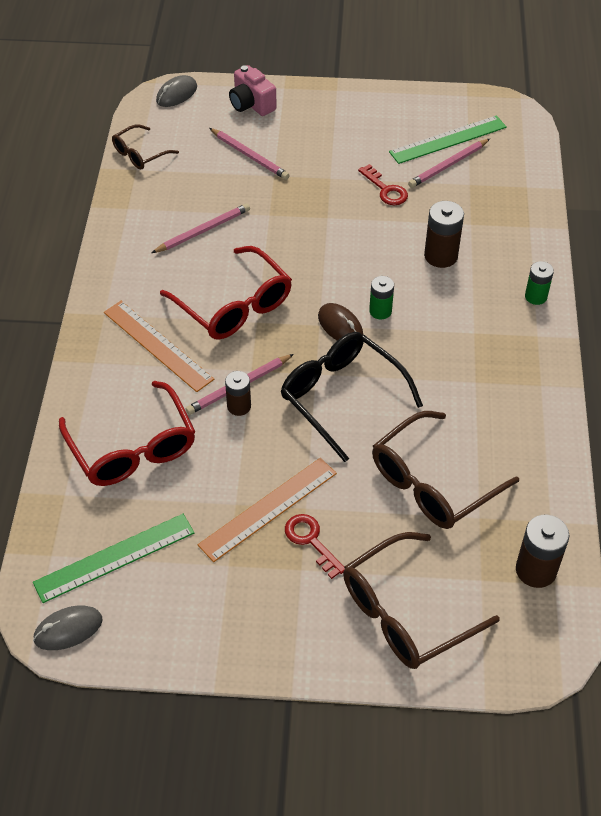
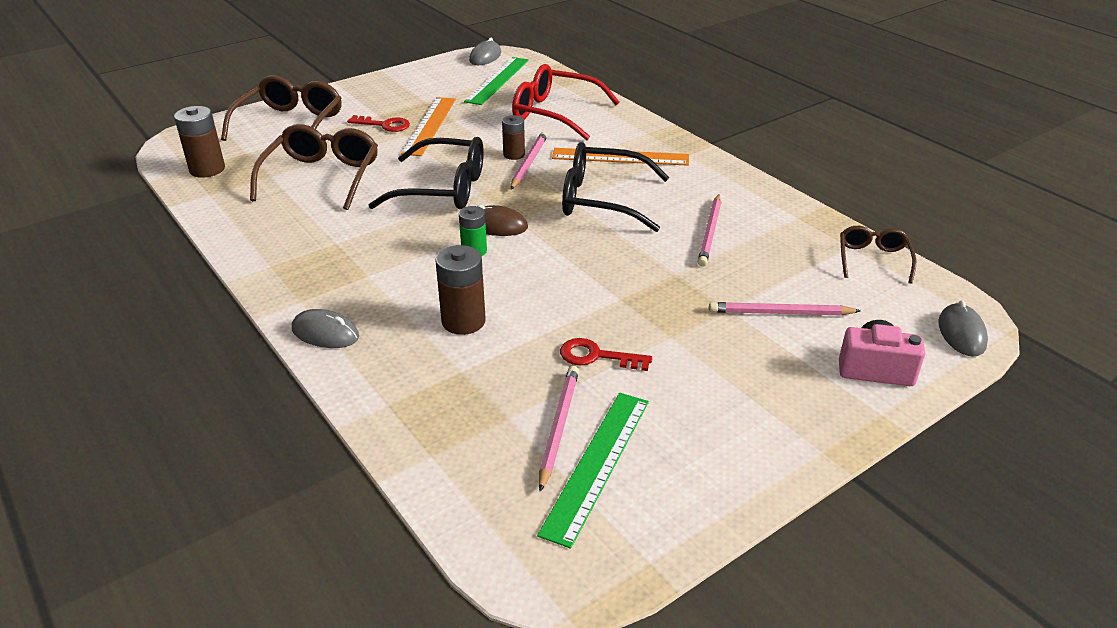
camera: 140 degrees right, 15 degrees down
red glasses [160,246,292,340] -> black glasses [562,142,669,232]
green battery [525,261,554,305] -> grey mouse [292,309,359,348]

